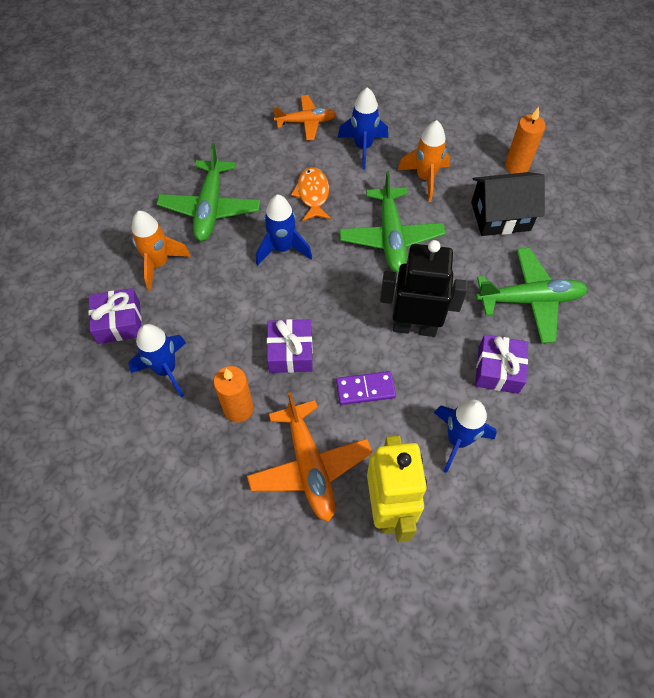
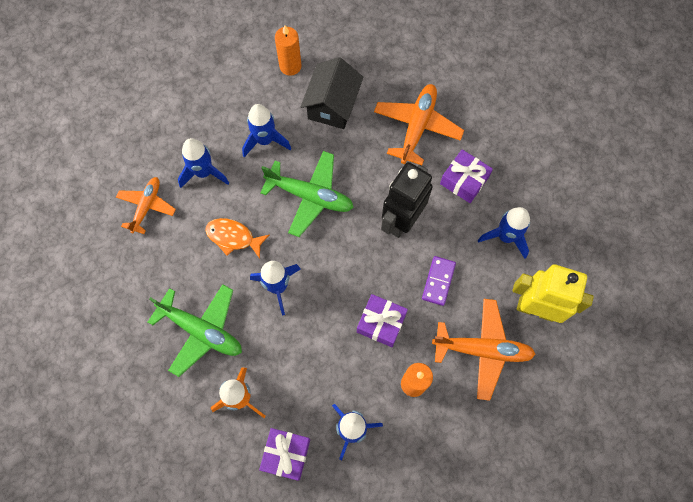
camera: 65 degrees left, 10 degrees up
orange rocket [398,120,450,202] -> blue rocket [242,104,291,157]
green plane [476,248,588,343] -> orange plane [374,84,464,165]

